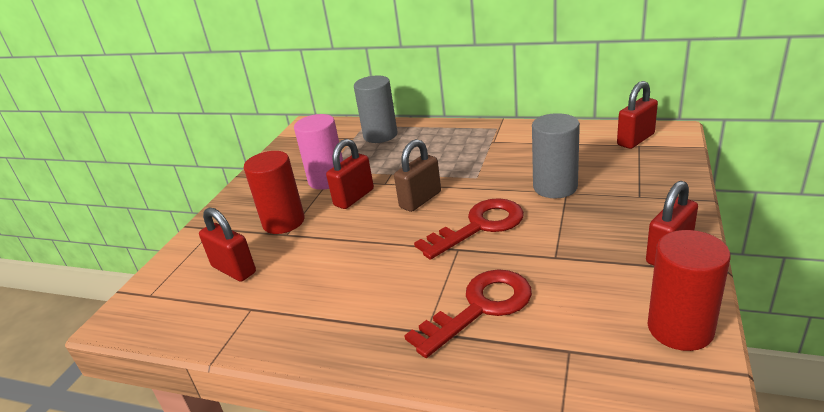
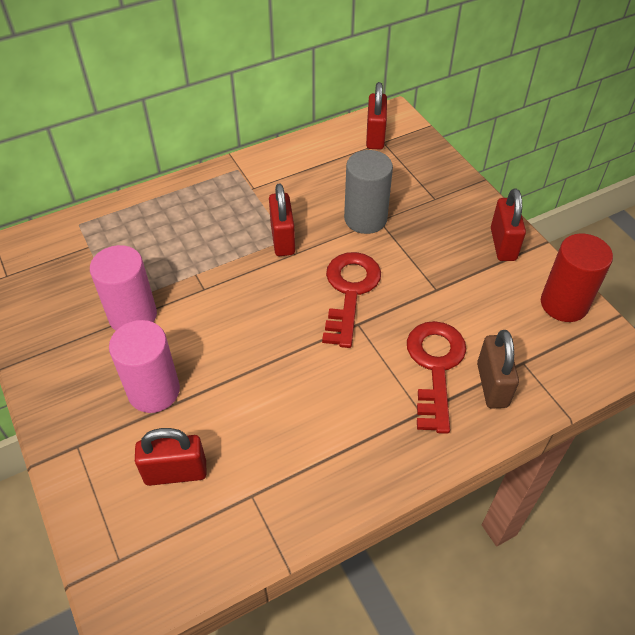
camera: 50 degrees left, 20 degrees up
red cylinder [244,151,305,234] -> pink cylinder [109,320,180,413]
red padlock [326,139,374,209] -> red padlock moved to [269,184,295,256]
grey cylinder [354,76,398,143] -> none
brown padlock [394,139,441,212] -> brown padlock moved to [477,330,519,409]

